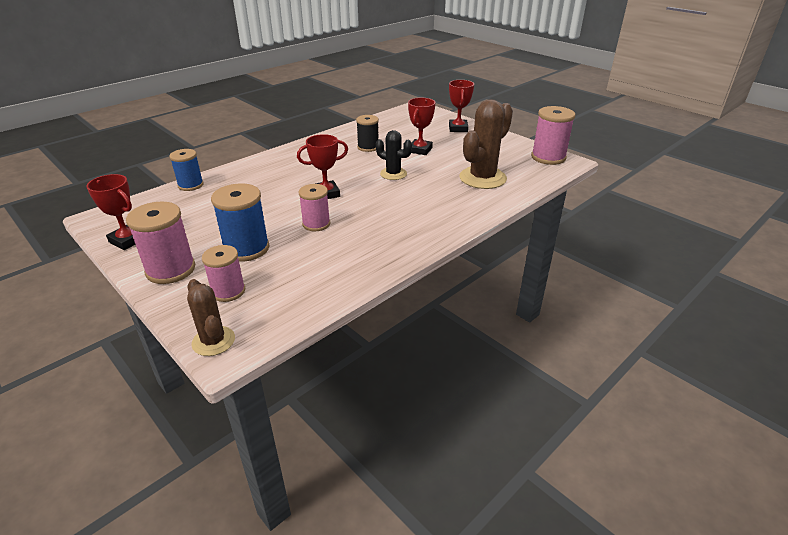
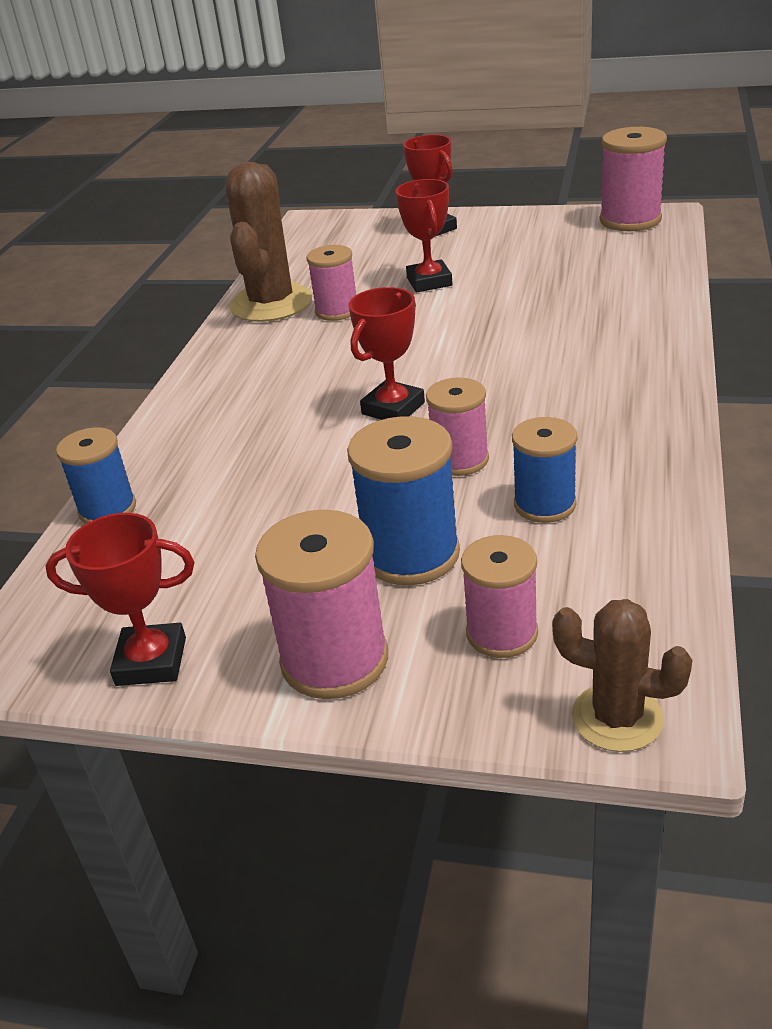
camera: 30 degrees left, 0 degrees up
black spool [356,115,379,152] -> pink spool [307,245,356,321]
black cactus [376,130,412,180] -> none
brown cactus [459,99,513,189] -> brown cactus moved to [225,162,313,322]
none -> blue spool [512,417,577,523]

